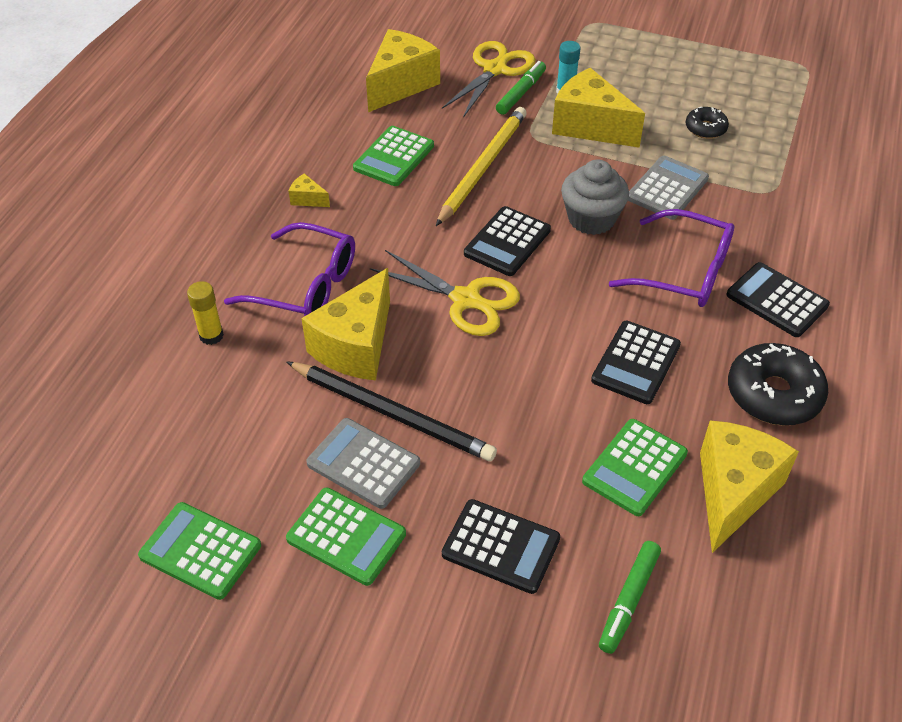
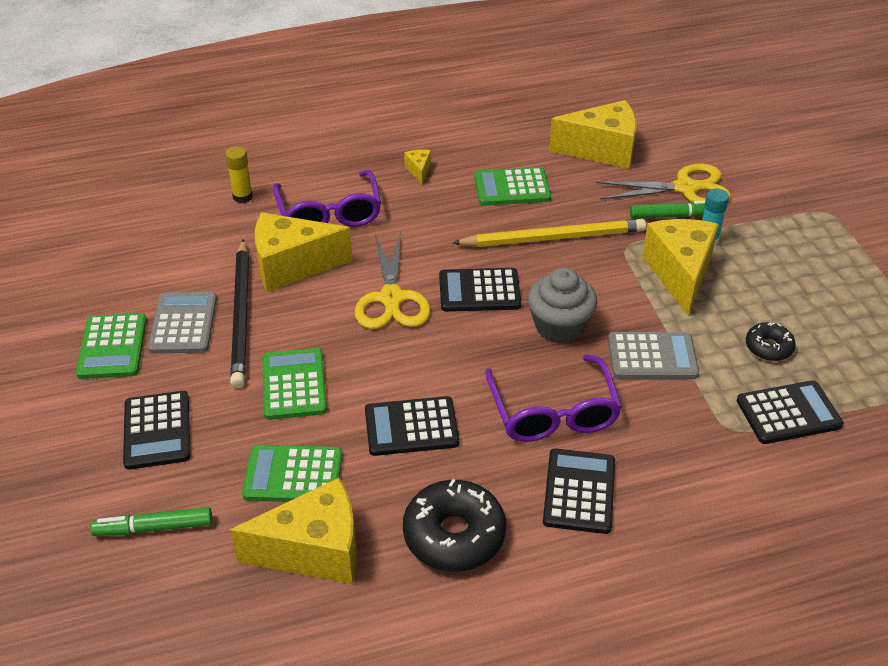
camera: 55 degrees right, 5 degrees down
green calculator [138,502,261,600] -> green calculator moved to [262,348,327,420]
none -> black calculator [737,380,844,444]

